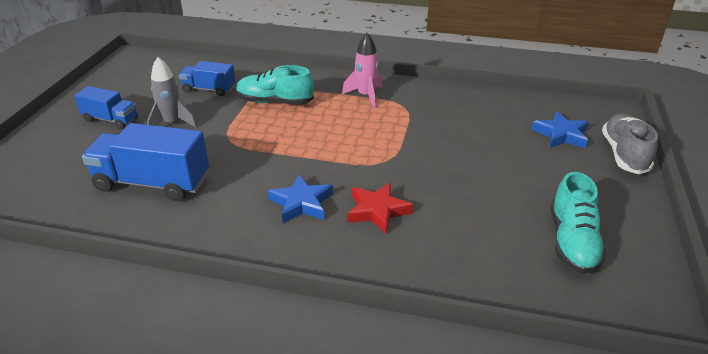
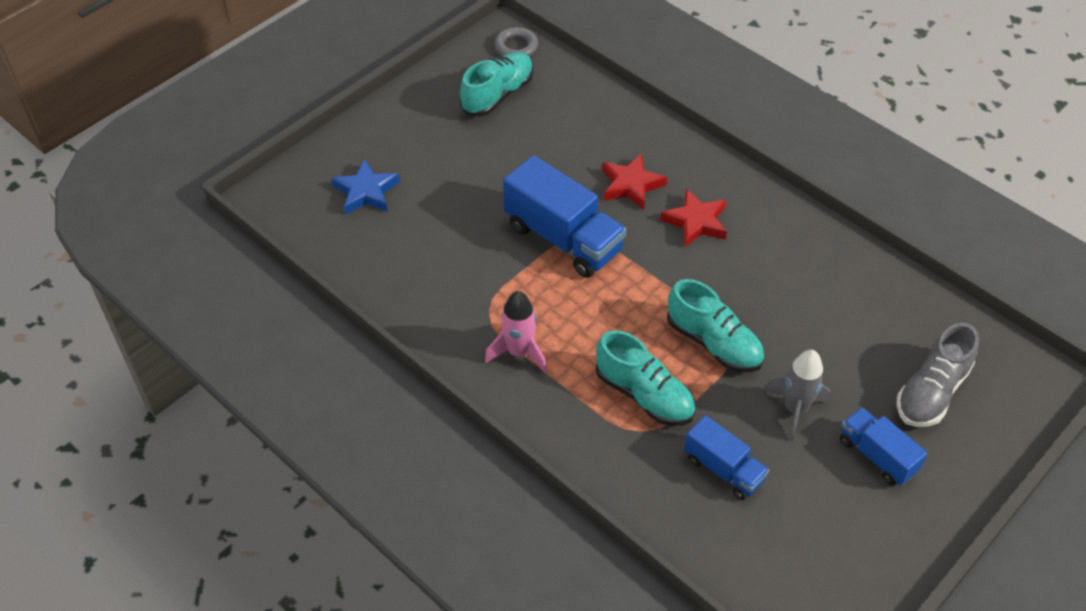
camera: 150 degrees left, 15 degrees up
blue truck [82,123,209,201] -> blue truck moved to [503,155,626,278]
blue star [268,175,333,223] -> red star [660,188,727,247]
grey shoe [602,113,658,174] -> grey shoe moved to [897,323,979,427]
none -> grey ring [494,27,538,56]
none -> turquoise shoe [667,279,764,372]

